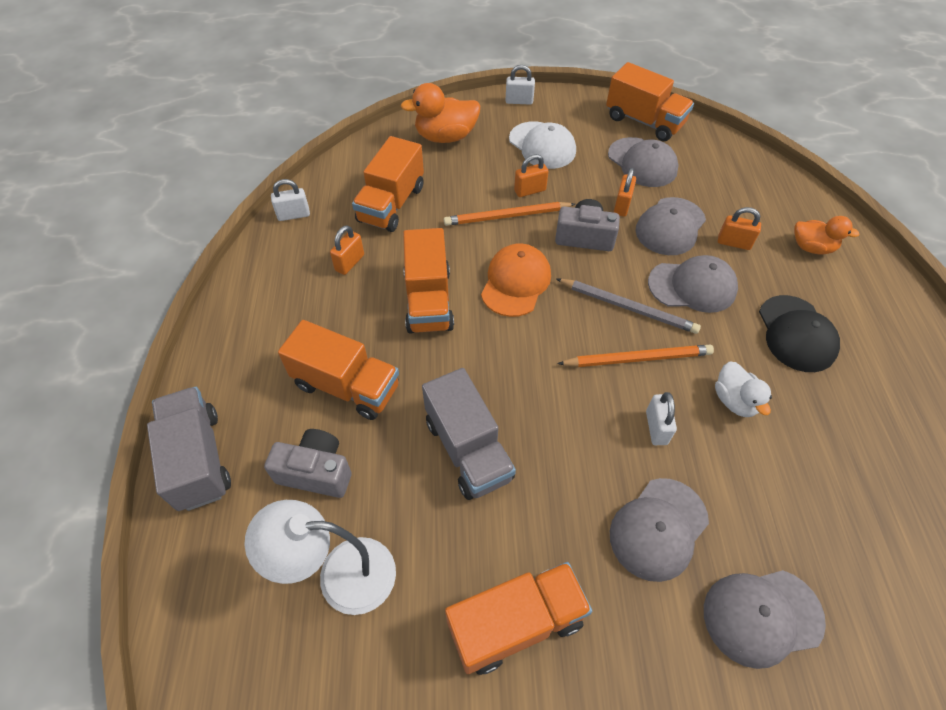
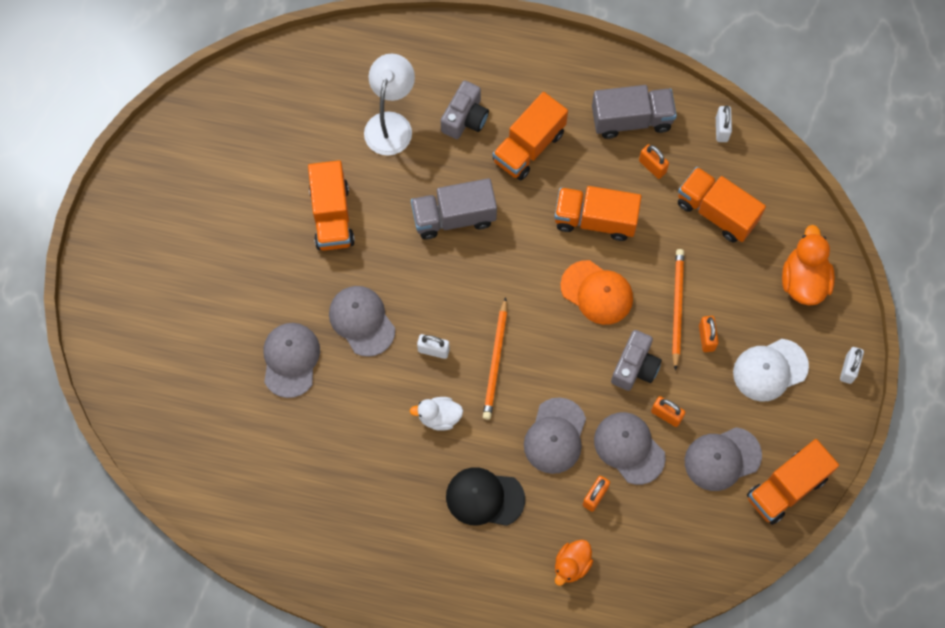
camera: 105 degrees right, 15 degrees up
grey truck [147,387,231,511] -> grey truck moved to [592,85,677,139]
grey pencil [557,279,701,334] -> none

